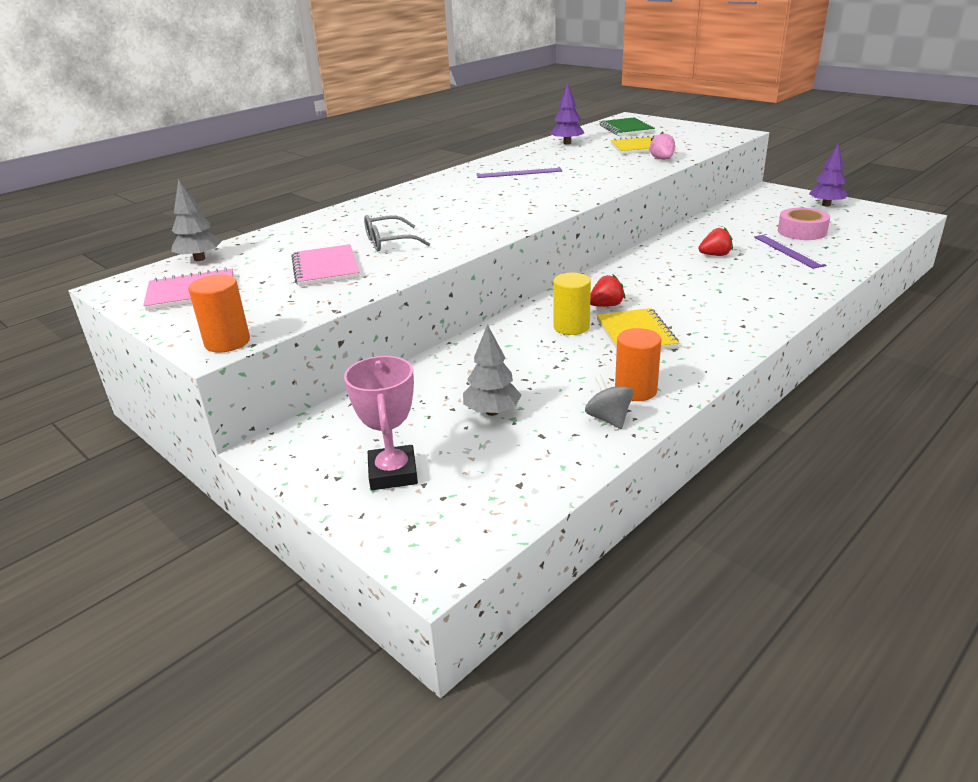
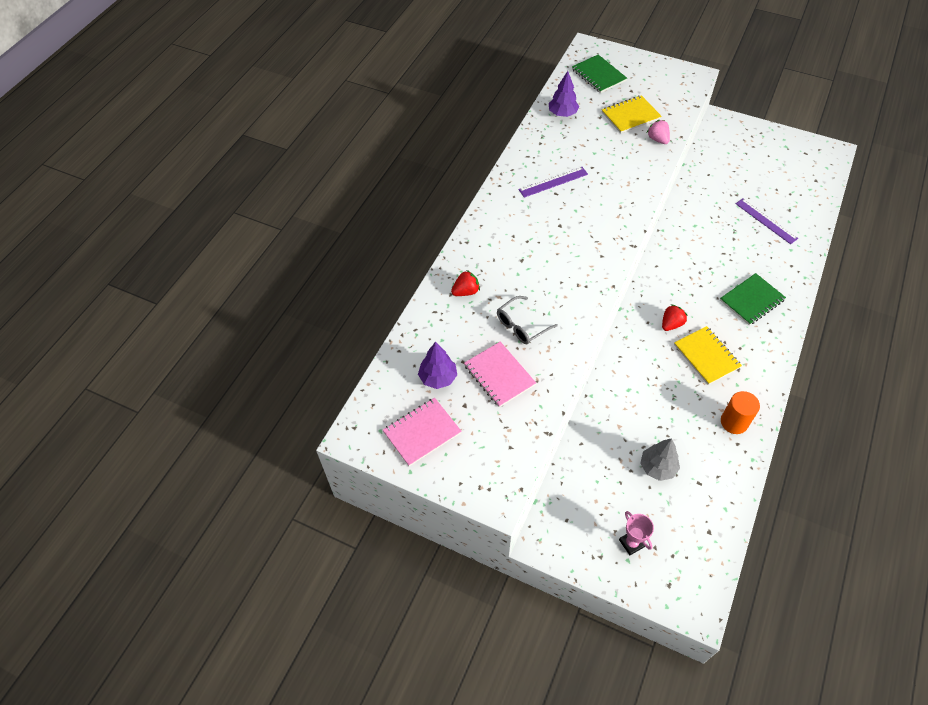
camera: 20 degrees left, 25 degrees up
grey tree [171,179,222,261] -> none
orange cylinder [188,275,250,352] -> none
pink trophy [344,356,418,490] -> pink trophy [619,511,654,555], size x0.65
yellow cylinder [553,273,591,335] -> none
grey spinning top [585,375,634,429] -> none
red strawberry [698,227,733,256] -> red strawberry moved to [451,270,480,296]
pink tape [778,208,830,240] -> none
purple tree [809,144,848,207] -> purple tree moved to [418,342,457,389]
none -> green notebook [720,273,786,325]

